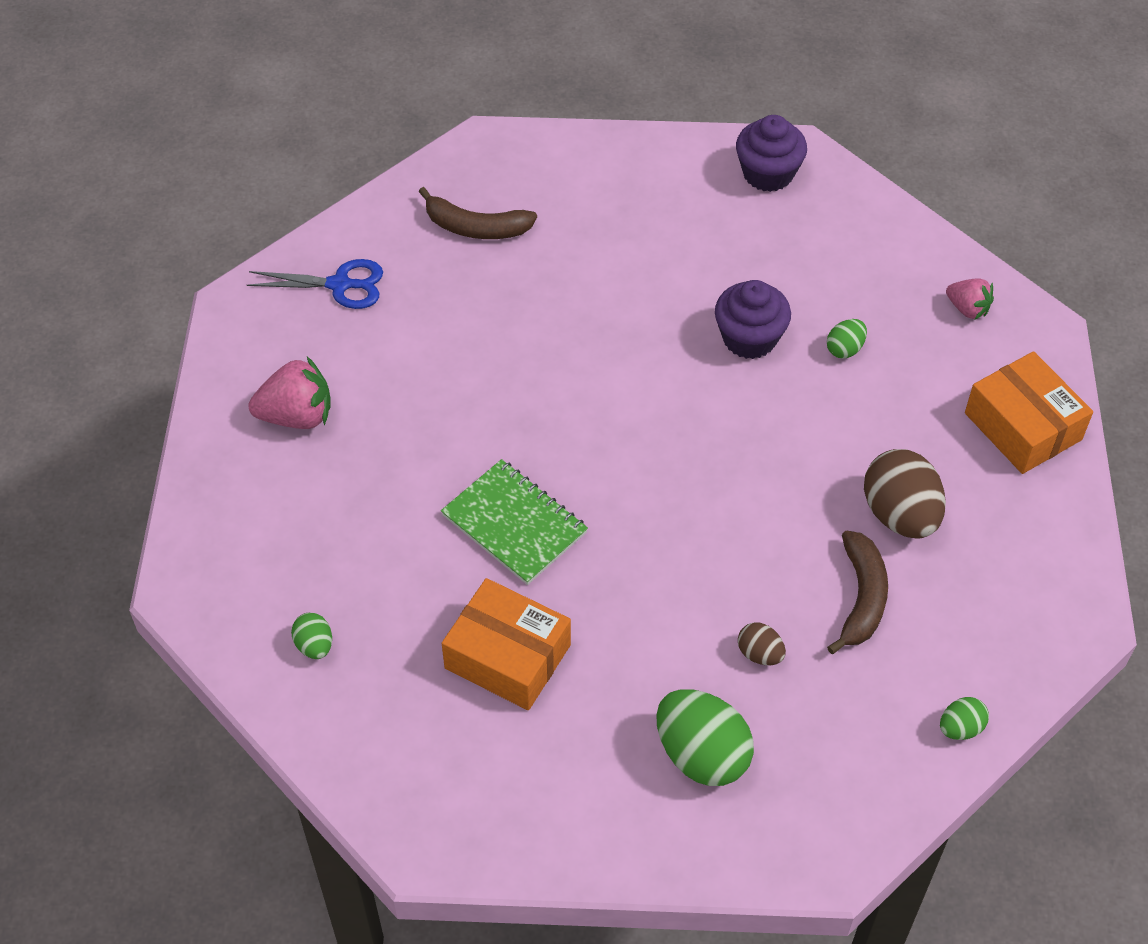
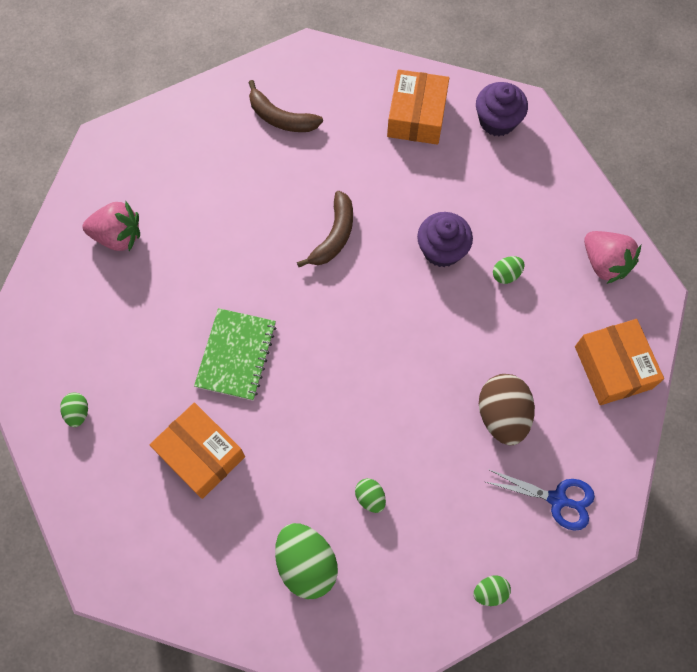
camera: 15 degrees right, 15 degrees up
blue scissors [247,259,383,309] -> blue scissors moved to [486,469,595,531]
green notebook [441,459,588,585] -> green notebook turned 45 degrees clockwise [194,308,276,401]
brown egg [738,622,786,665] -> green egg [355,478,386,513]
brown banana [827,531,888,654] -> brown banana moved to [297,191,353,267]
pink strawberry [946,278,994,320] -> pink strawberry [584,231,641,284], size x1.63
none -> orange box [387,69,449,145]

